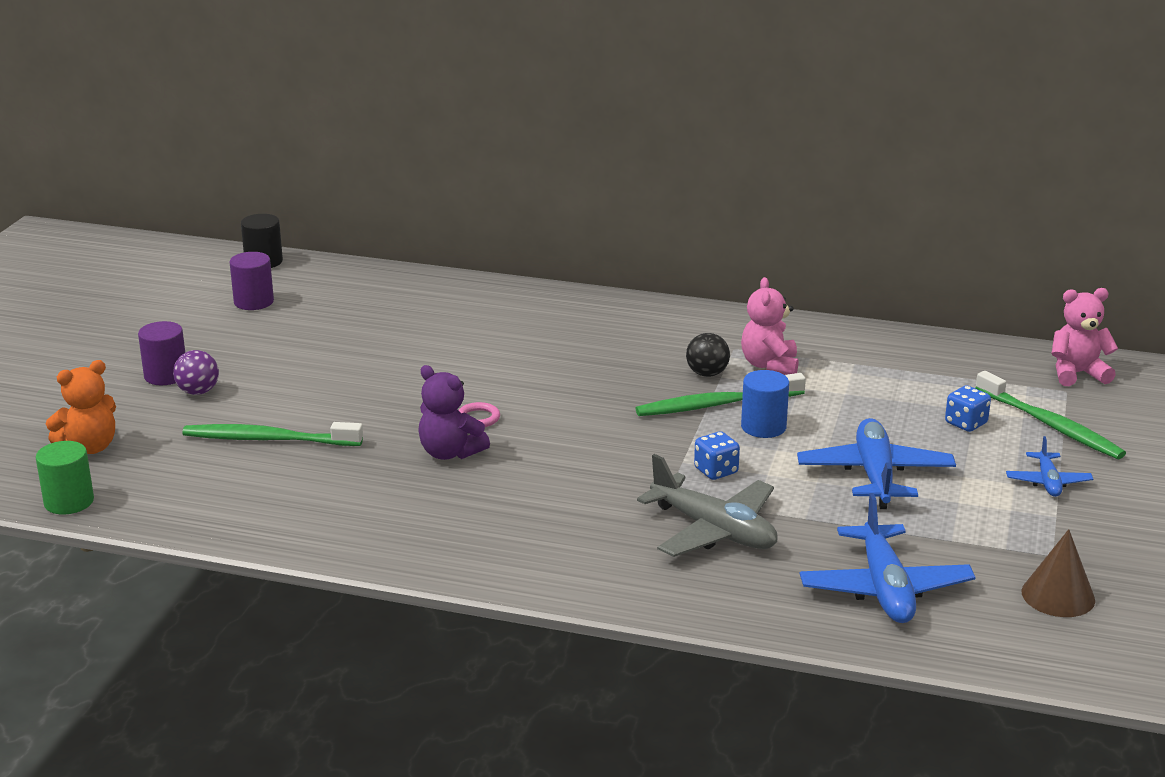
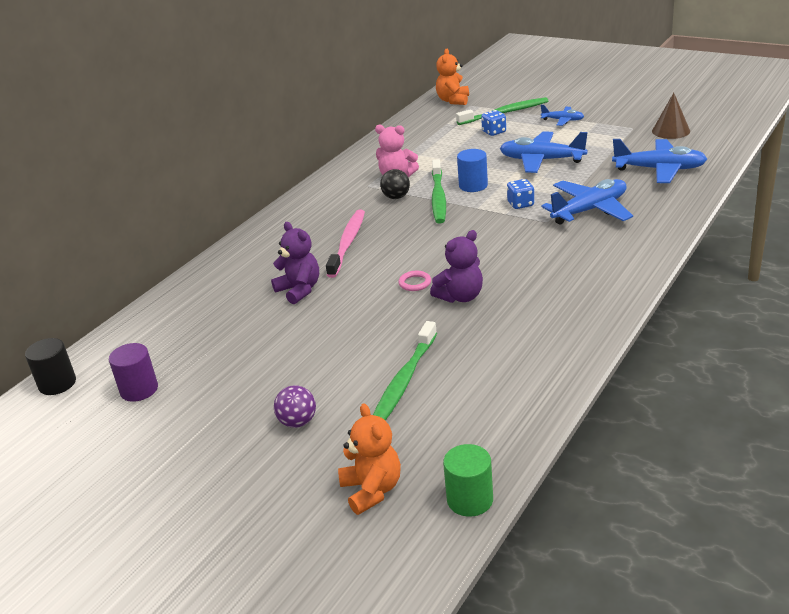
camera: 70 degrees left, 5 degrees up
purple cylinder [138,321,185,385] -> none
grey plane [637,454,778,557] -> blue plane [541,179,633,225]
pink teddy bear [1051,288,1118,386] -> orange teddy bear [436,49,469,105]
none -> purple teddy bear [271,222,319,304]
none -> pink toothbrush [326,210,365,278]

